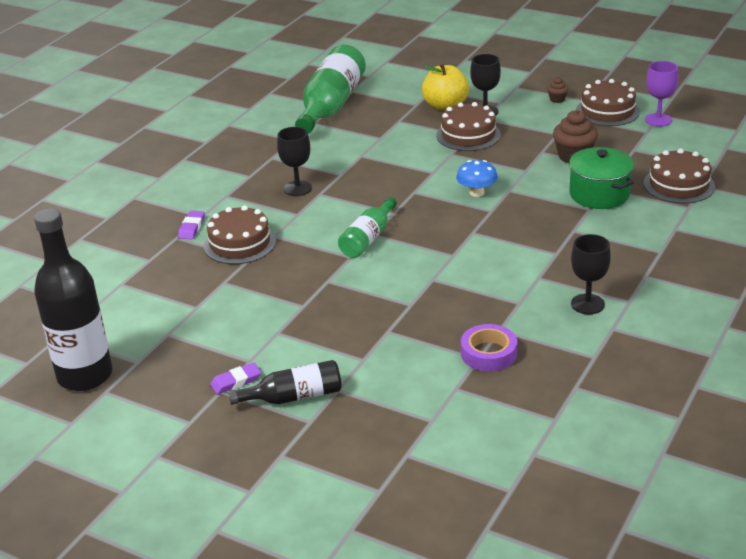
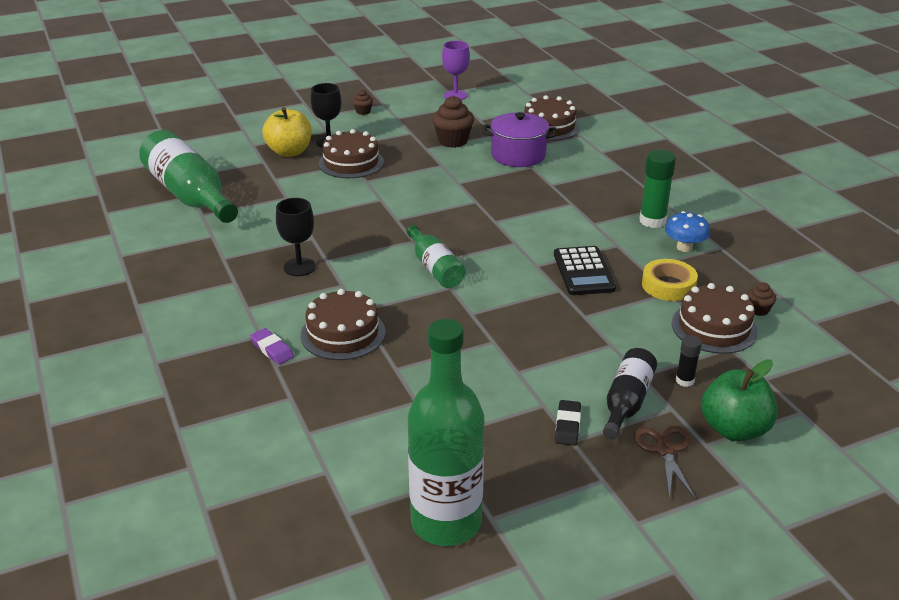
camera: 55 degrees left, 0 degrees up
black bottle [34,208,113,391] -> green bottle [408,319,484,546]
purple eraser [210,363,261,394] -> black eraser [555,400,581,446]
blue mushroom [456,160,498,197] -> blue mushroom moved to [665,211,710,252]
purple tape [461,324,517,371] -> yellow tape [642,259,698,301]
green pot [569,147,634,209] -> purple pot [483,112,556,167]
black goblet [571,234,611,314] -> green glue stick [639,150,676,228]
brown cake [576,79,640,126] -> brown cake moved to [672,283,758,354]
none -> black calculator [554,246,616,295]
none -> brown scissors [634,426,696,500]
none -> black glue stick [676,335,702,387]
none -> green apple [701,359,778,441]
none -> brown cupcake [747,282,776,316]

